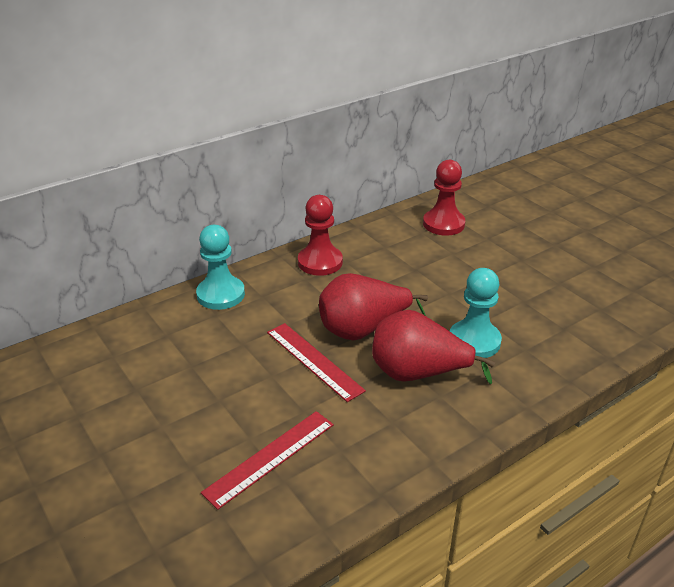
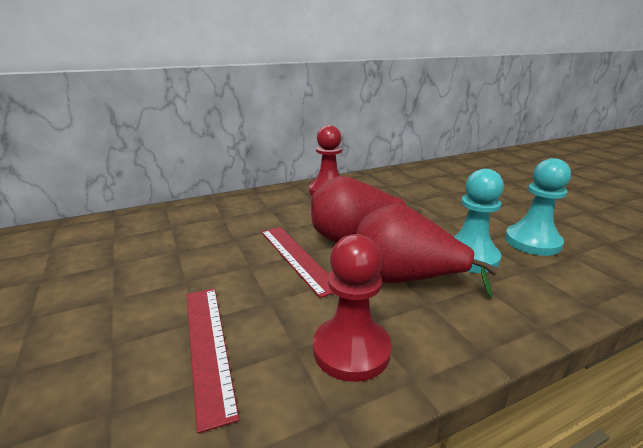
camera: 10 degrees right, 10 degrees down
turquoise pawn [196,225,245,310] -> turquoise pawn moved to [505,158,571,256]
red ruler [201,411,334,510] -> red ruler turned 75 degrees counterclockwise [187,289,240,433]
red pawn [423,160,465,236] -> red pawn moved to [313,234,392,382]

